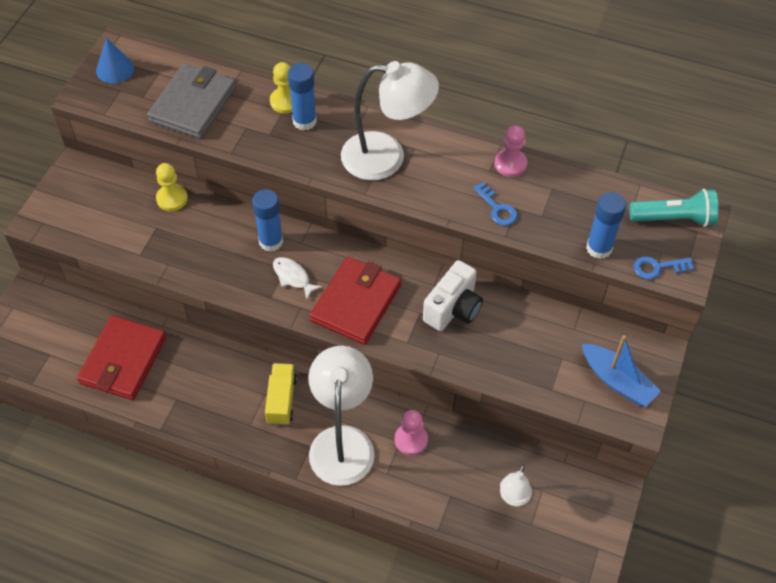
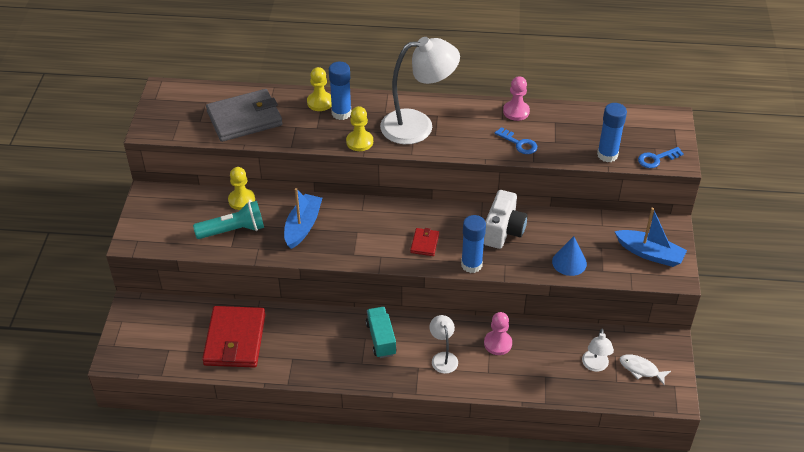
camera: 15 degrees left, 10 degrees down
blue cone [96,38,134,83] -> blue cone moved to [552,236,587,276]
grey wallet [147,63,236,139] -> grey wallet turned 60 degrees clockwise [206,89,283,142]
blue glue stick [252,189,283,252] -> blue glue stick moved to [461,215,486,273]
yellow truck [265,363,297,425] -> turquoise truck [366,307,397,358]
white fish [273,257,323,300] -> white fish moved to [620,354,671,385]
white lamp [308,346,375,486] -> white lamp [429,315,458,374], size x0.48
red wallet [310,257,401,345] -> red wallet [410,228,439,256], size x0.46
turquoise flashlight [629,189,719,227] -> turquoise flashlight moved to [193,201,264,239]
none -> blue boat [284,188,322,249]
none -> yellow pawn [346,106,373,151]

